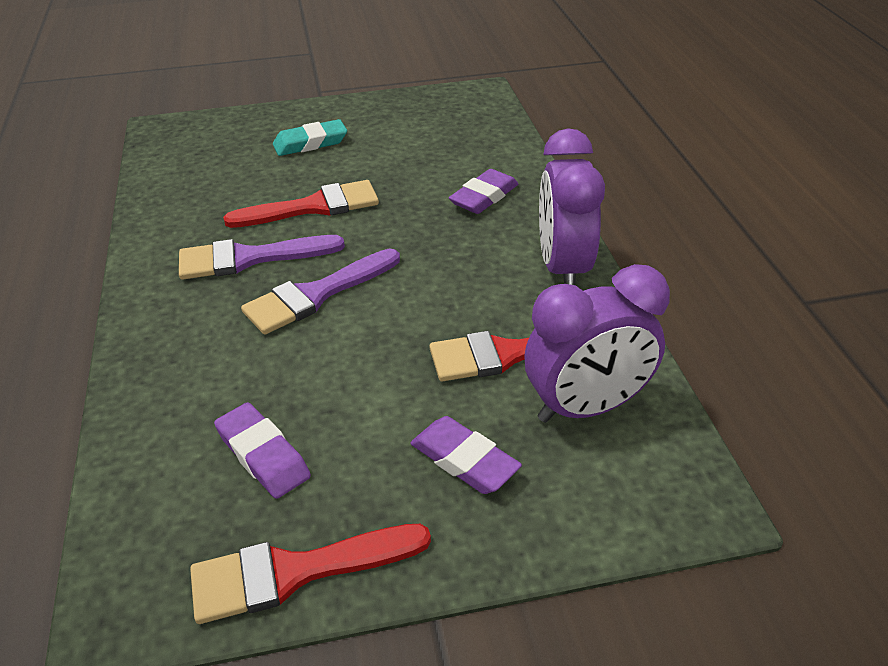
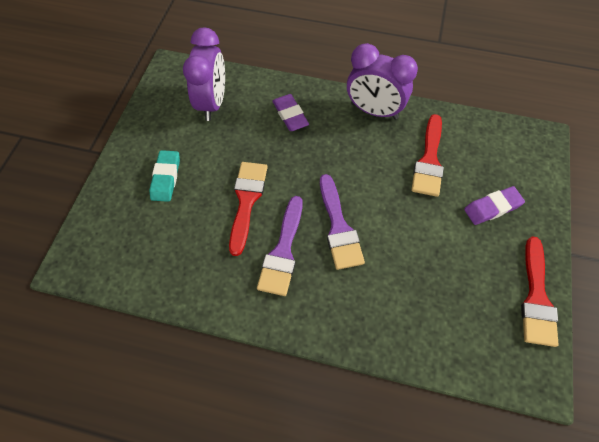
camera: 65 degrees left, 20 degrees up
purple eraser [214,402,311,499] -> none
purple clock [524,264,670,423] -> purple clock moved to [183,27,225,121]

